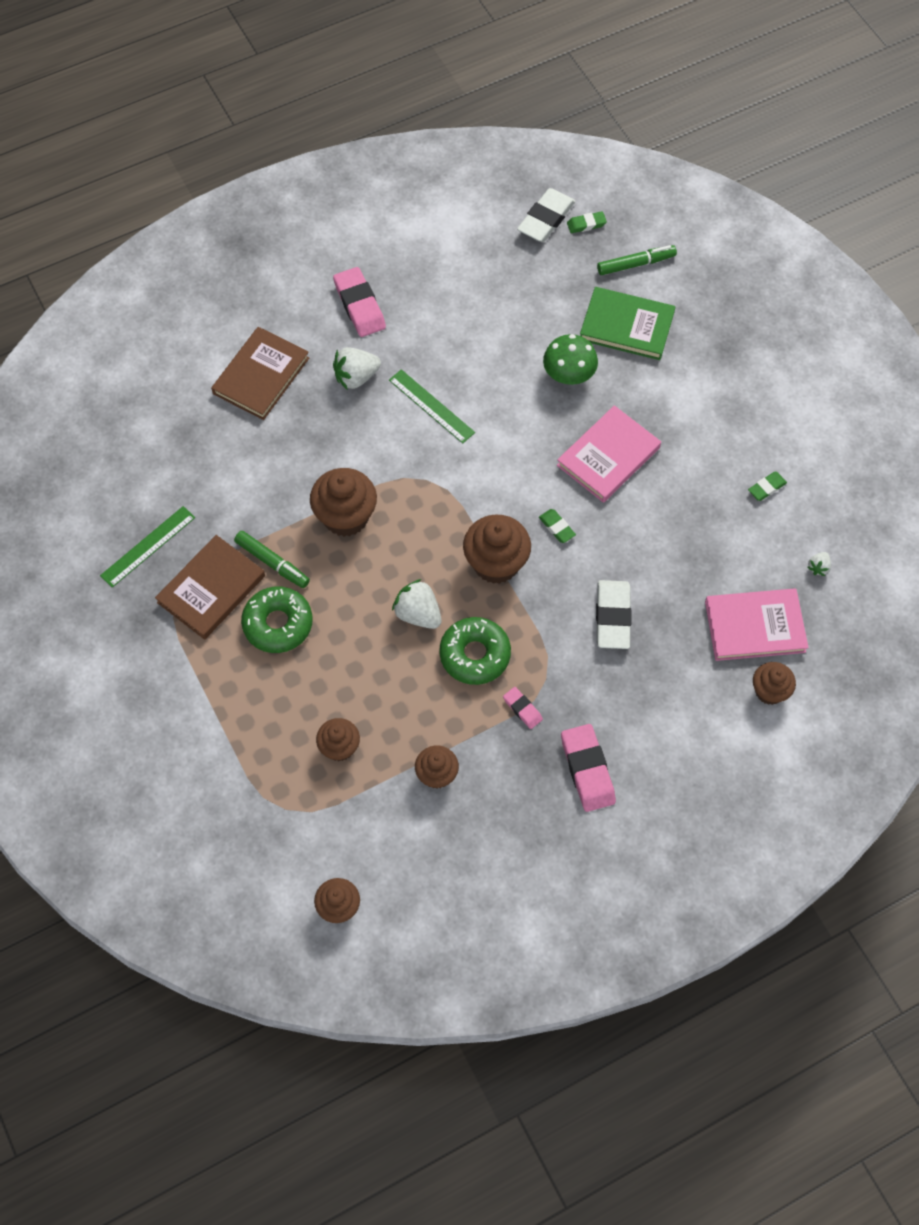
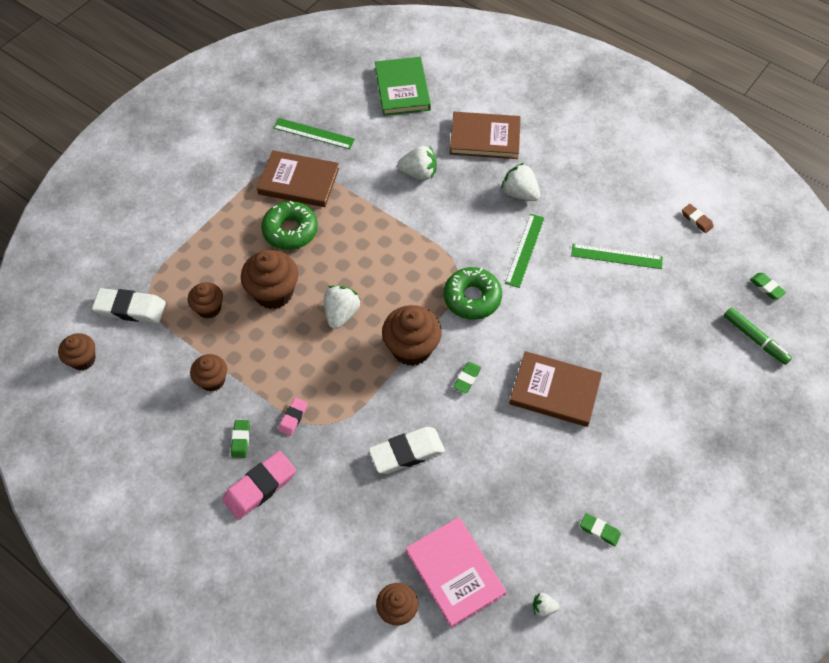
camera: 65 degrees right, 5 degrees down
green marker [234,531,310,588] -> none
brown cupcake [310,468,377,537] -> brown cupcake moved to [241,250,298,309]
pink eraser [333,267,386,337] -> none
green donut [439,617,511,685] -> green donut moved to [444,267,502,320]
white eraser [517,188,575,242] -> white eraser moved to [92,288,166,323]
green mushroom [543,334,598,385] -> none
pink book [557,405,661,503] -> brown book [509,351,602,427]
green book [580,287,676,360] -> green book moved to [375,57,431,116]
none -> green eraser [231,420,250,458]
none -> white strawberry [397,146,437,180]
none -> green ruler [571,244,663,269]
none -> brown eraser [682,204,714,233]

